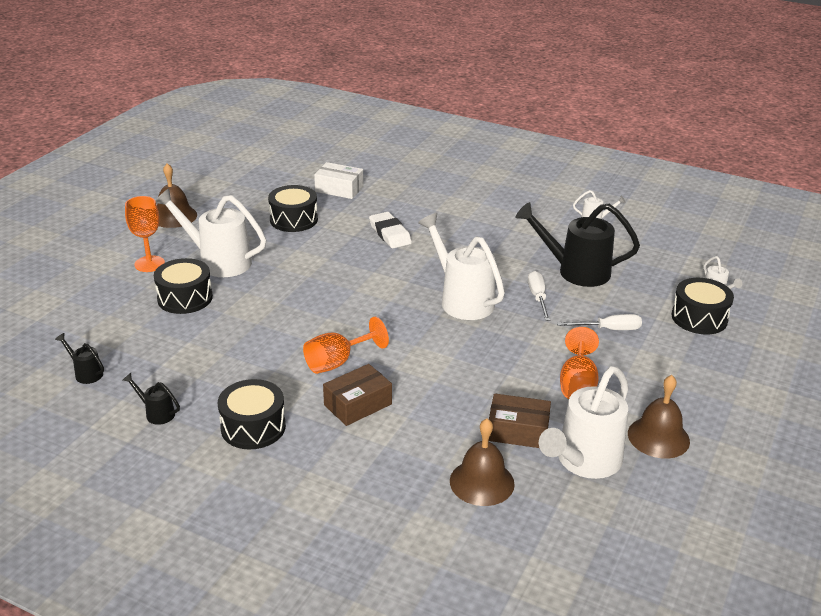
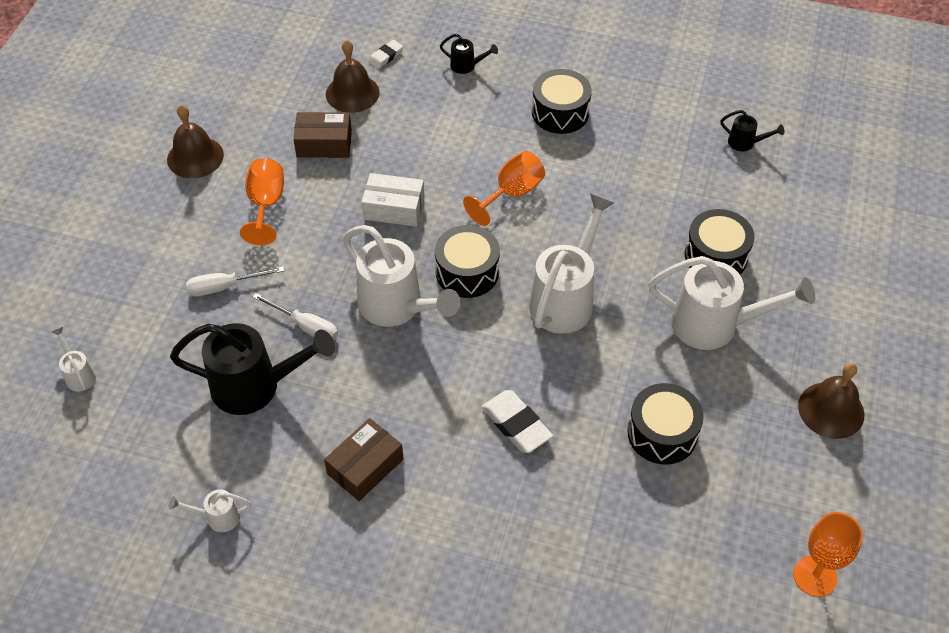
camera: 170 degrees right, 20 degrees up
black watering can [123,373,180,425] -> black watering can moved to [440,34,498,74]
orange goblet [125,196,165,272] -> orange goblet moved to [793,512,863,597]
white box [314,162,363,199] -> white box moved to [361,173,425,227]
brown box [323,364,392,426] -> brown box moved to [324,418,404,501]
white screwdriver [528,271,550,321] -> white screwdriver turned 45 degrees counterclockwise [253,293,338,340]
white watering can [539,366,628,479] -> white watering can moved to [529,194,614,334]
black drum [672,278,734,334] -> black drum moved to [435,225,500,298]
none -> white eraser [368,40,403,69]

